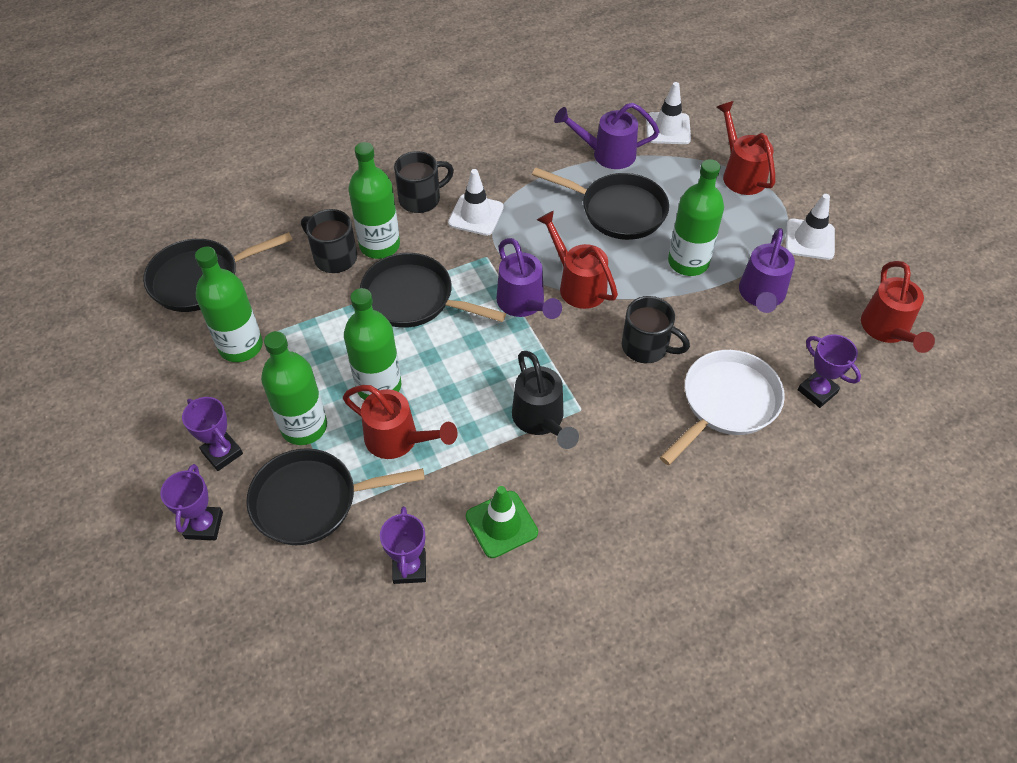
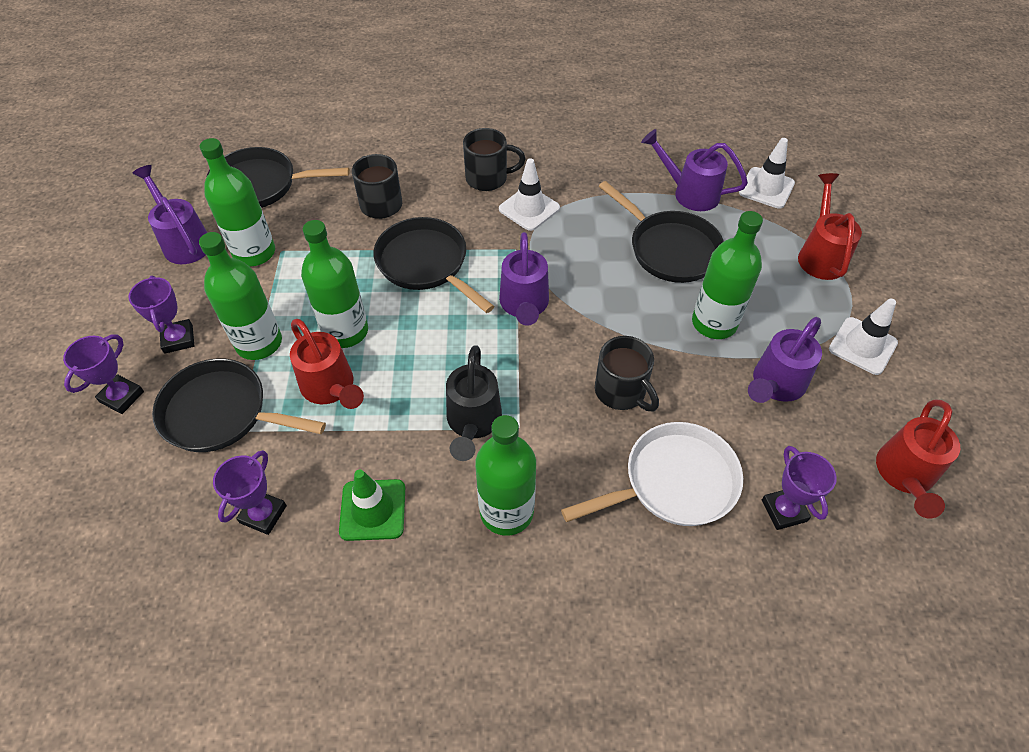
camera: 25 degrees right, 0 degrees up
green bottle [348,142,400,259] -> green bottle moved to [475,415,536,536]
red watering can [537,211,618,309] -> none
none -> purple watering can [132,165,207,264]

